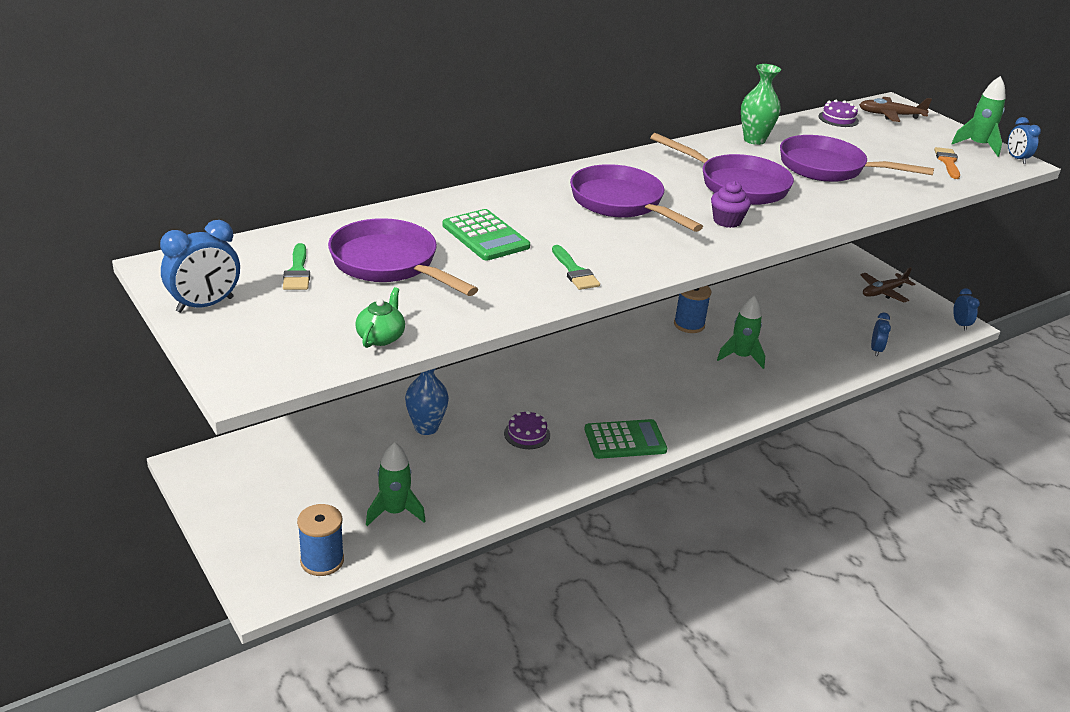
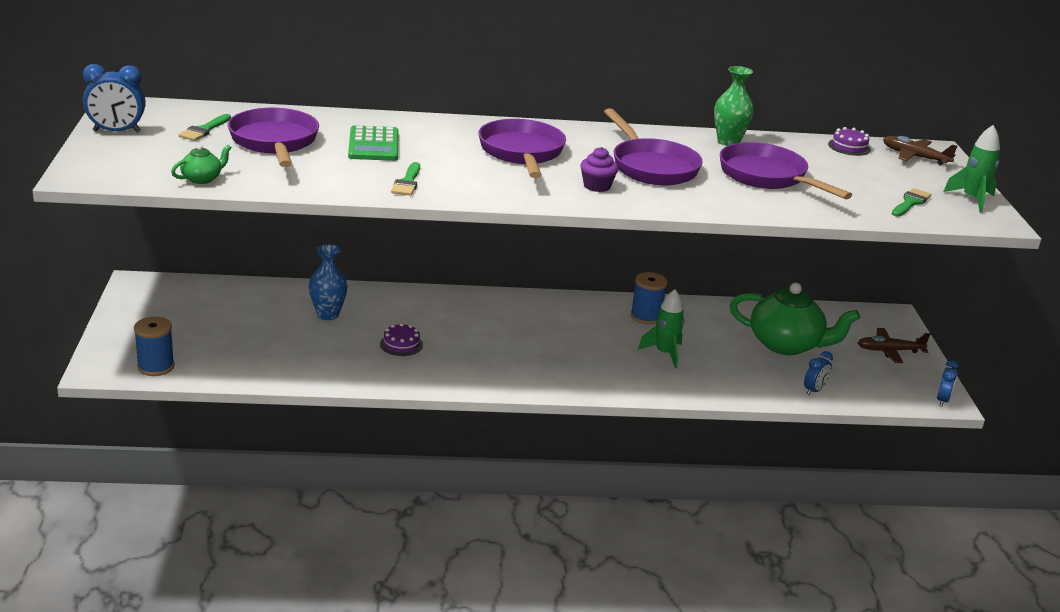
camera: 30 degrees right, 5 degrees down
green rocket [366,442,426,526] -> none
green calculator [584,419,667,459] -> none
orange brush [934,147,960,179] -> green brush [892,188,931,217]
blue clock [1008,117,1041,164] -> none
none -> green teapot [730,283,860,355]

